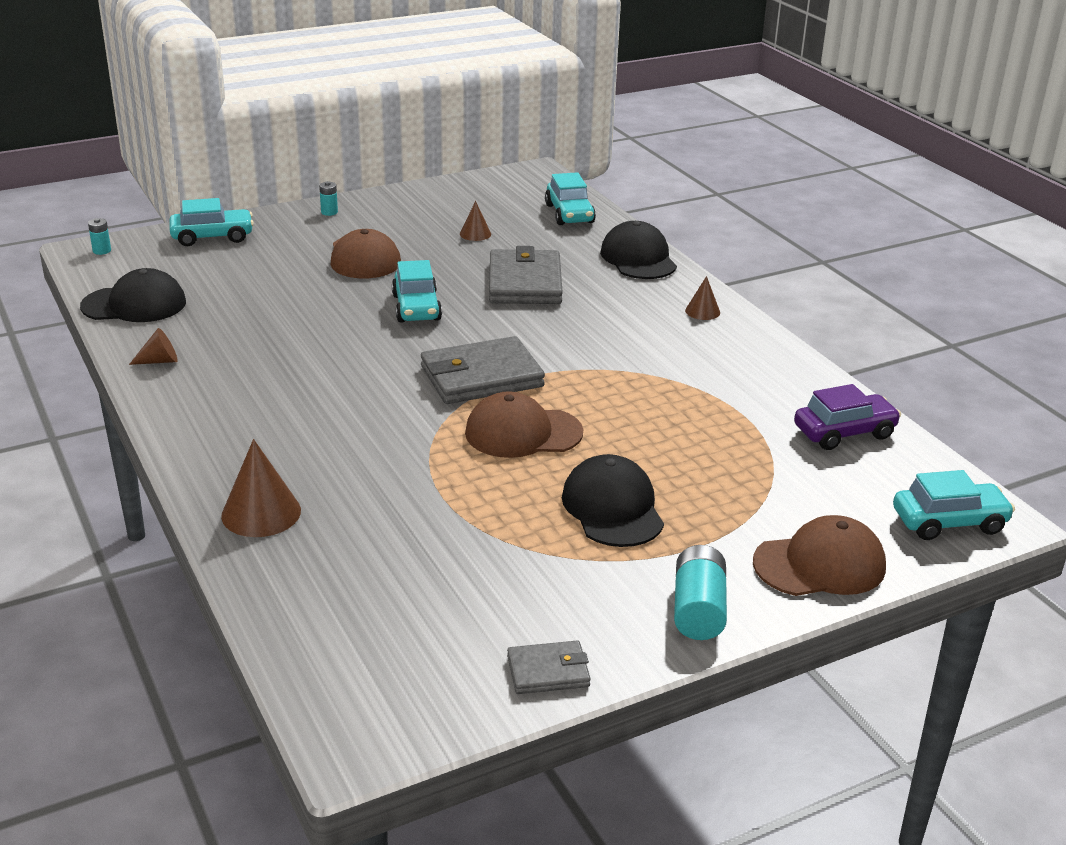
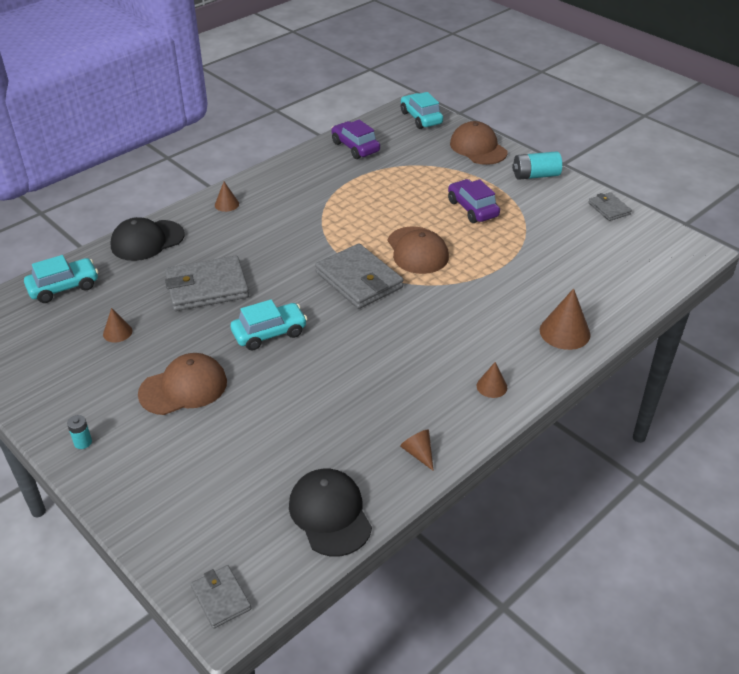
camera: 105 degrees left, 10 degrees up
turquoise battery [88,218,111,255] -> grey wallet [191,565,251,629]
turquoise car [169,198,254,246] -> none
black cap [562,454,664,547] -> purple car [448,179,500,223]
none -> brown cone [477,362,507,398]

